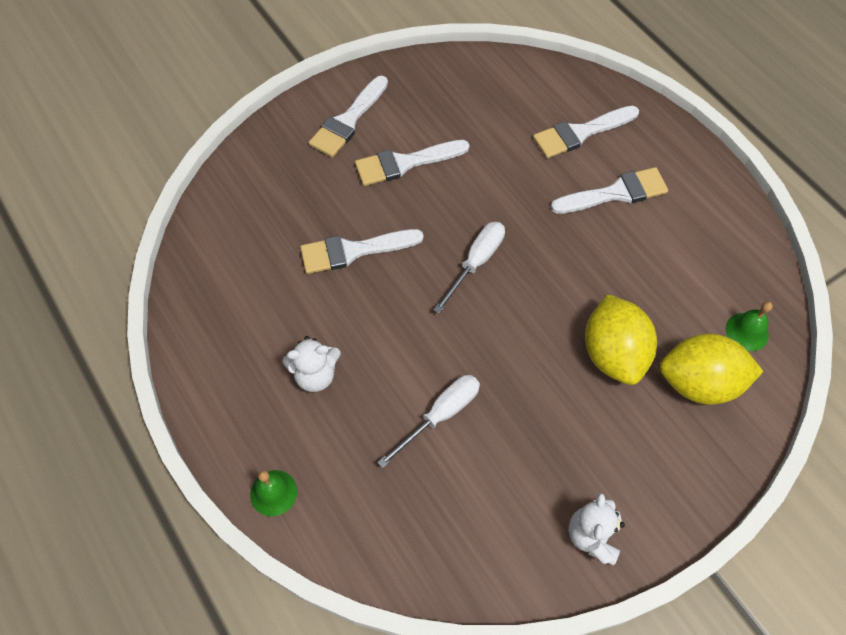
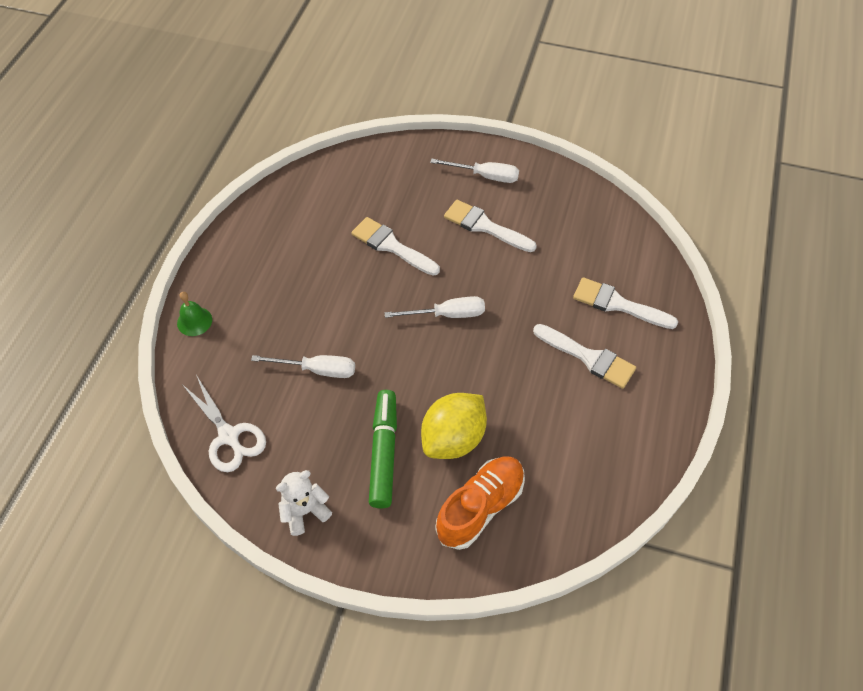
camera: 50 degrees right, 5 degrees down
white teddy bear [282,336,341,392] -> none
white brush [309,76,388,157] -> white screwdriver [430,159,519,183]
yellow lemon [660,333,764,405] -> orange shoe [435,457,525,550]
green bell [726,301,773,351] -> none
none -> white scissors [182,375,266,472]
none -> green marker [369,390,397,509]

